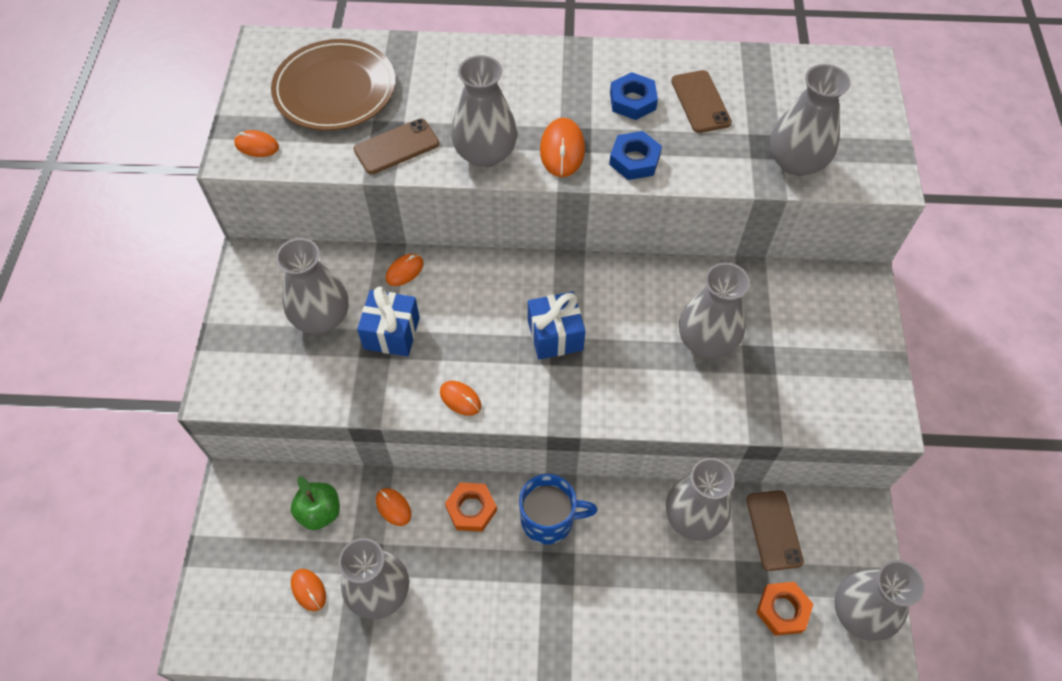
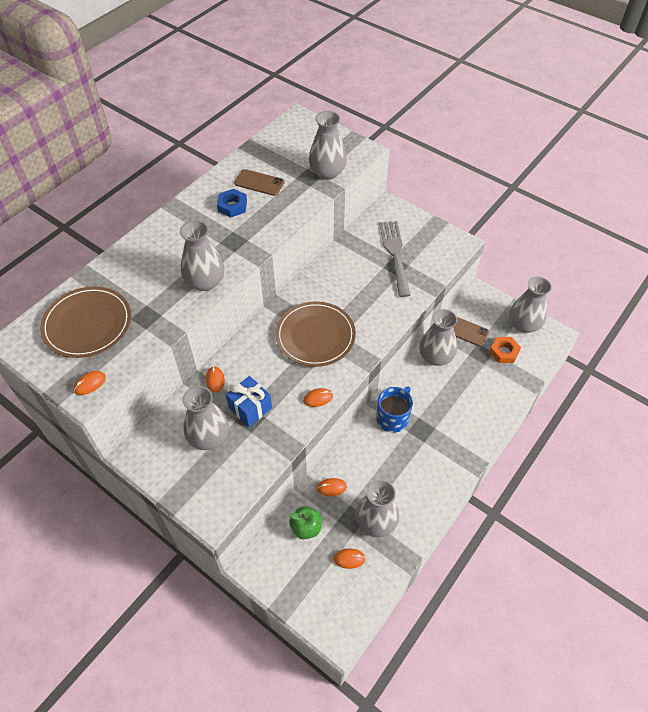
camera: 55 degrees left, 5 degrees down
brown phone [353,119,439,174] -> none
orange nut [445,482,497,532] -> none
blue gift [528,291,586,360] -> brown plate [275,301,356,367]
orange mouse [540,118,585,177] -> none
blue nut [609,131,662,180] -> none
grey vase [679,263,750,358] -> none
none -> grey fork [379,221,410,297]

